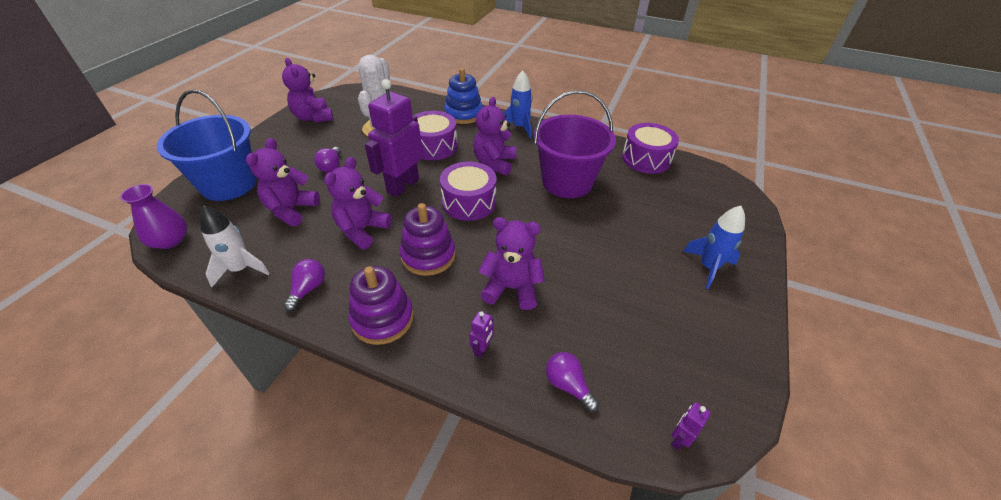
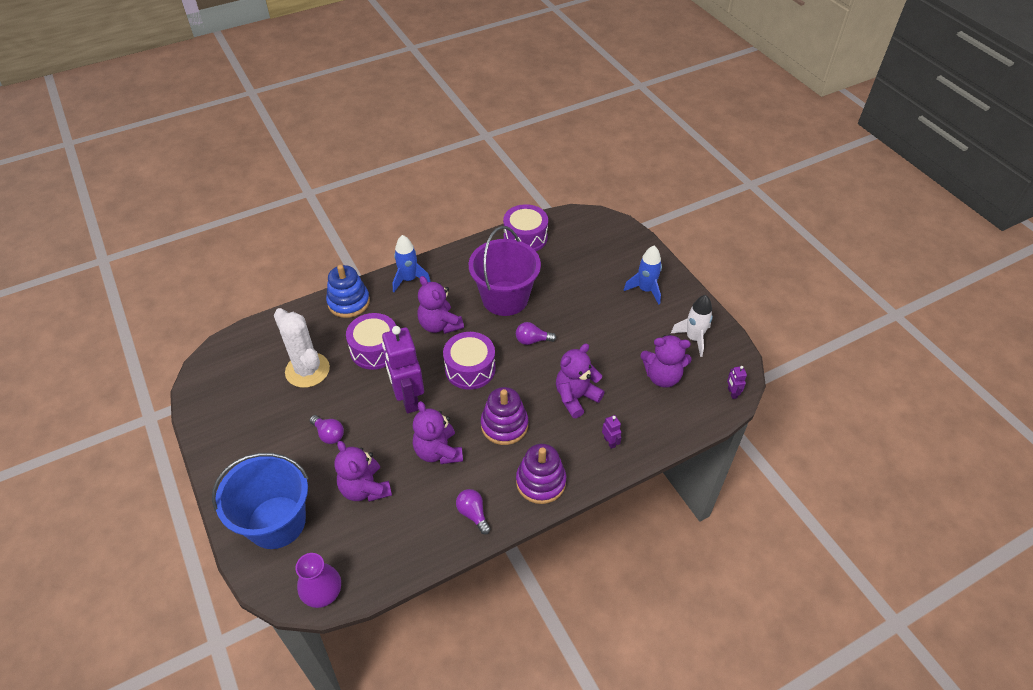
camera: 50 degrees left, 5 degrees up
white rocket [199,205,270,287] -> white rocket moved to [671,295,713,357]
purple teddy bear [282,58,334,123] -> purple teddy bear moved to [640,334,692,388]
purple light bulb [546,352,599,412] -> purple light bulb moved to [516,322,556,345]

